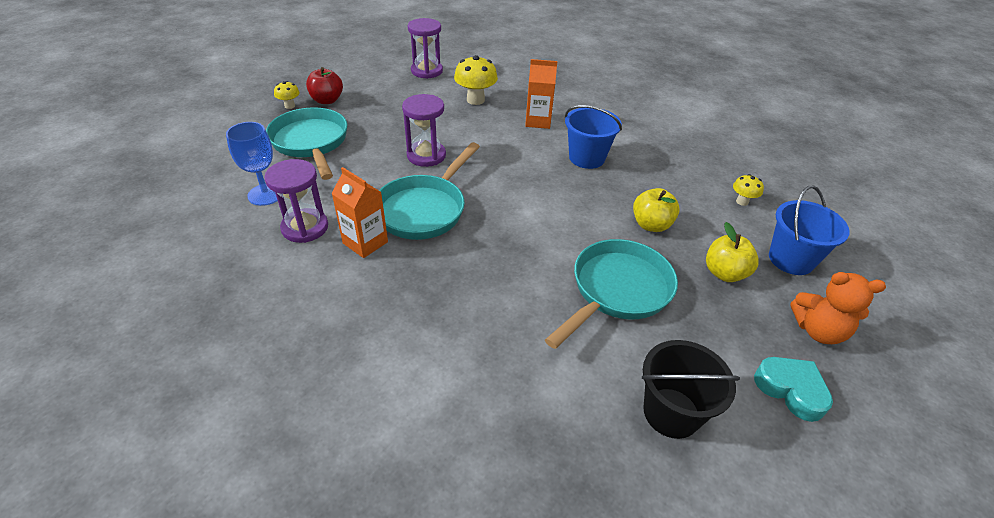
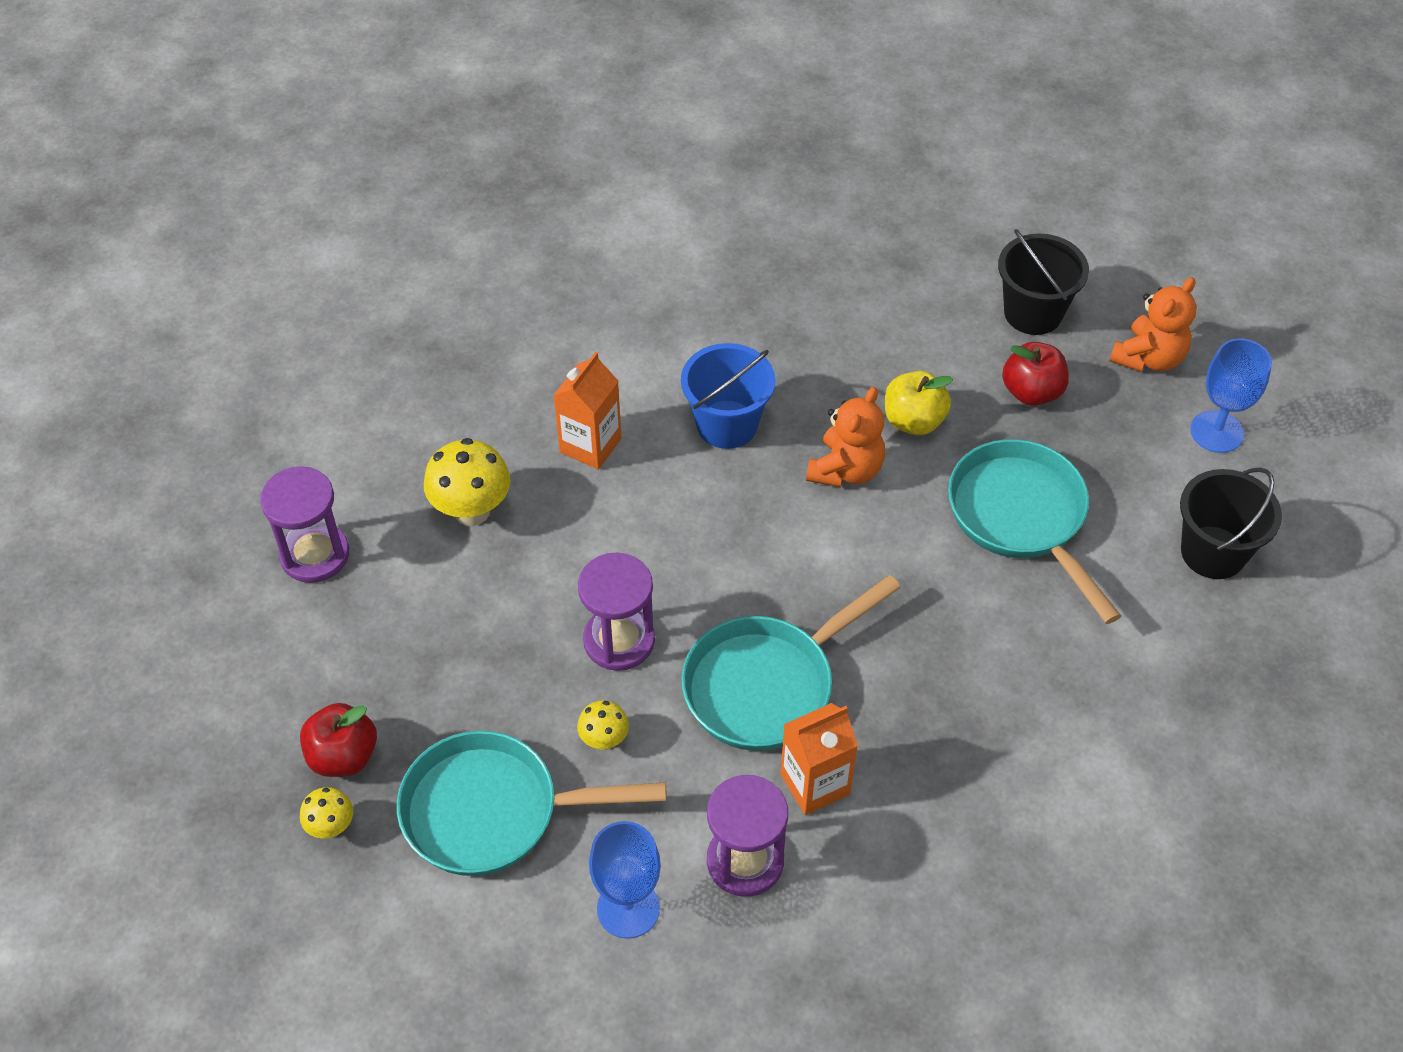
camera: 65 degrees left, 10 degrees up
turquoise pan [379,142,480,240] -> turquoise pan turned 90 degrees clockwise [681,575,901,751]
yellow apple [706,222,759,282] -> red apple [1002,342,1069,406]
yellow mushroom [733,174,764,206] -> yellow mushroom moved to [577,700,629,750]
turquoise heart [754,357,833,422] -> blue goblet [1190,338,1272,453]
blue bucket [769,186,850,275] -> black bucket [998,229,1089,335]
none -> orange teddy bear [806,387,885,487]

